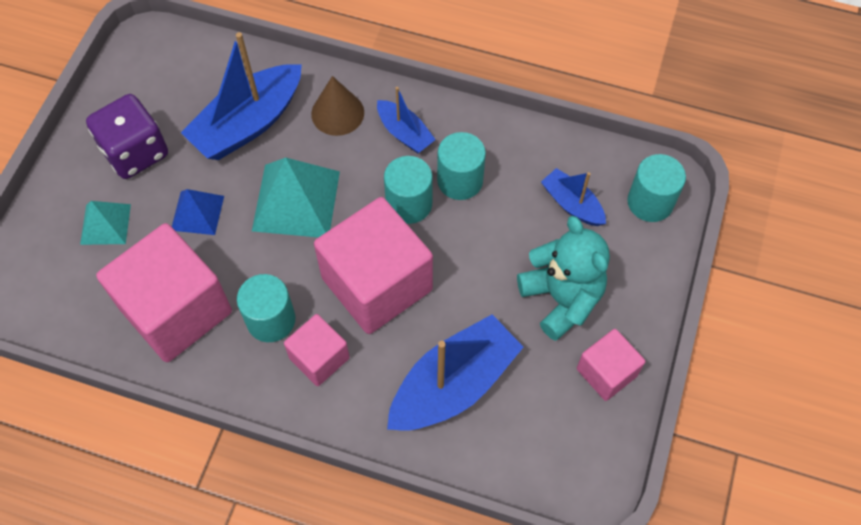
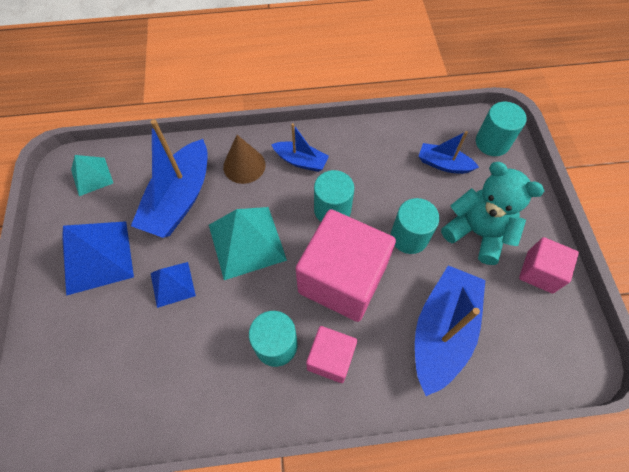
camera: 25 degrees left, 0 degrees up
turquoise pyramid [80,201,131,245] -> turquoise pyramid moved to [71,155,113,196]
purple dice [86,94,168,179] -> blue pyramid [62,221,134,296]
pink cube [96,223,232,362] -> none
turquoise cylinder [437,132,486,200] -> turquoise cylinder moved to [391,198,440,254]

